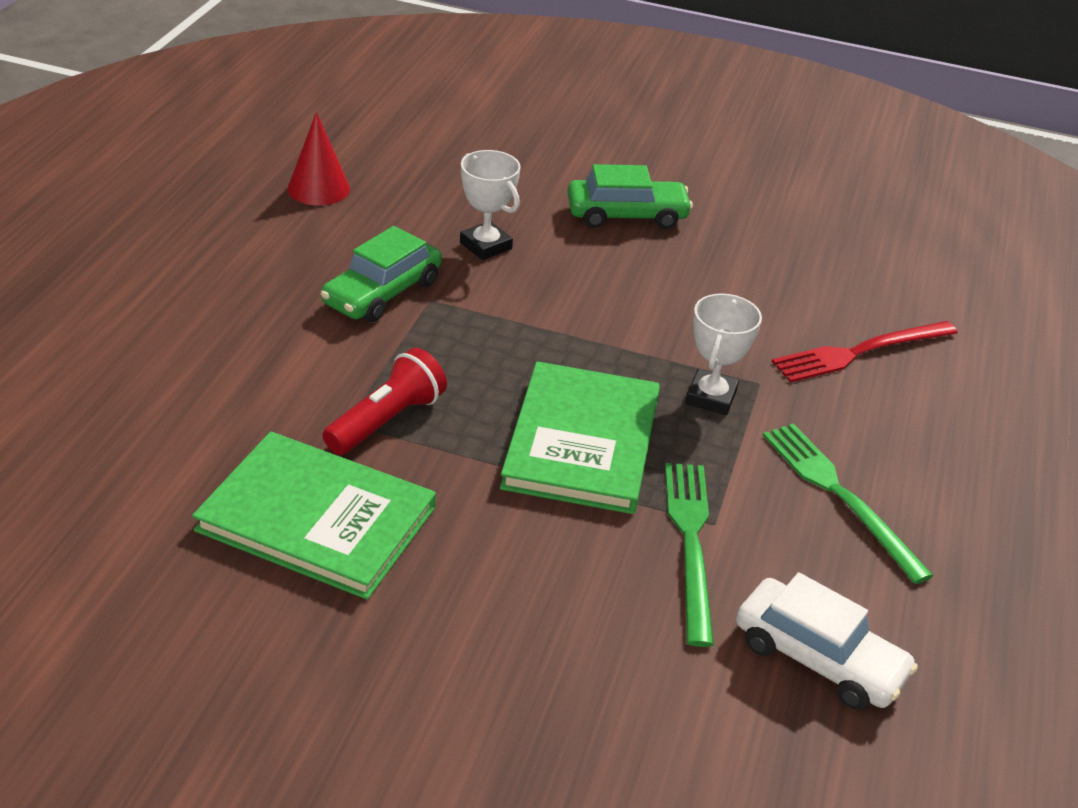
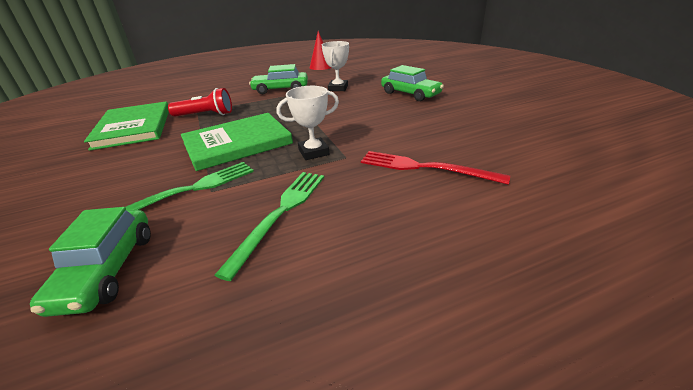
camera: 55 degrees right, 5 degrees down
white car [736,572,918,710] -> green car [30,207,151,317]

